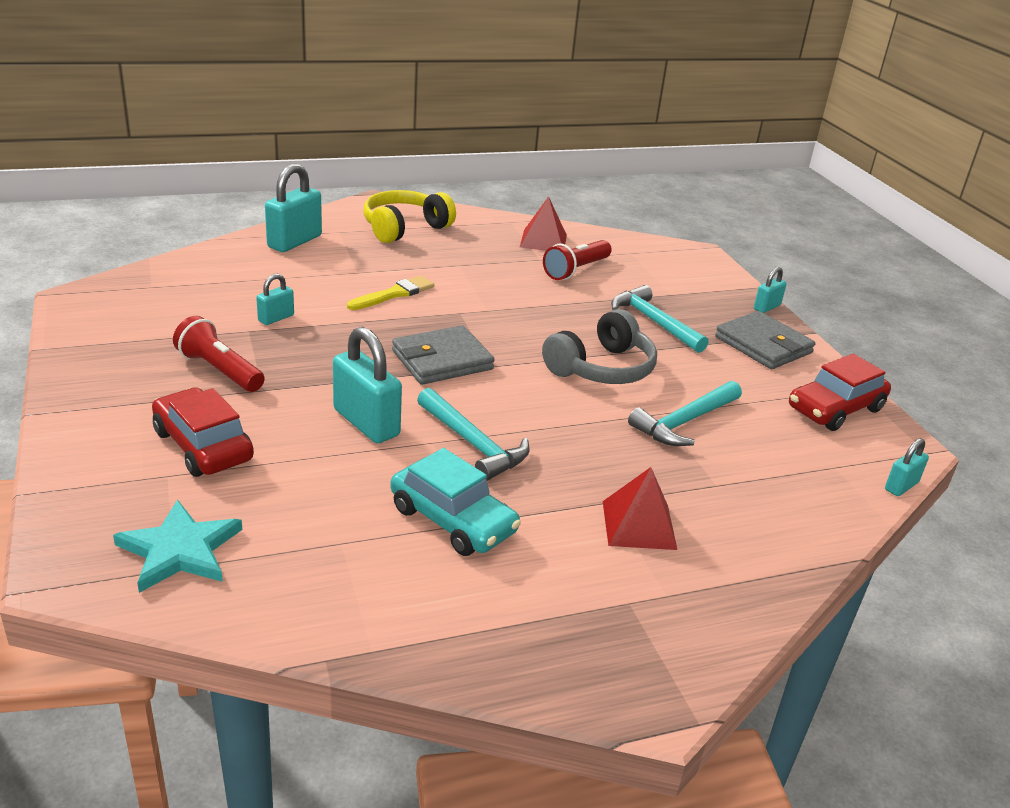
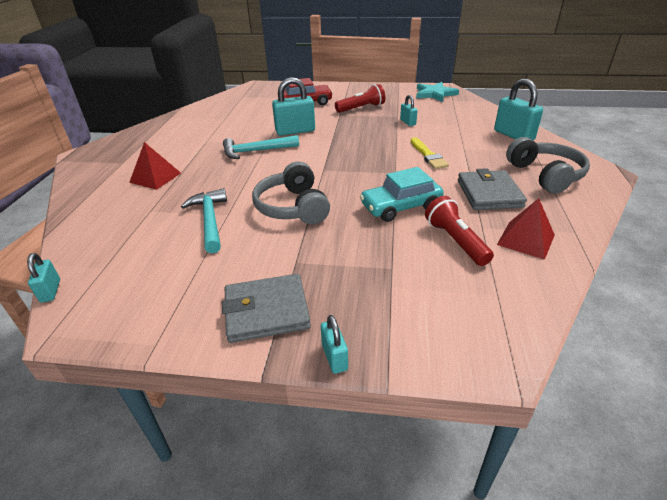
camera: 120 degrees right, 5 degrees up
turquoise star [113,499,242,593] -> turquoise star moved to [416,82,459,102]
yellow headphones [363,190,456,243] -> grey headphones [506,137,590,194]
turquoise car [391,448,521,556] -> turquoise car moved to [360,167,444,222]
grey wallet [392,325,495,385] -> grey wallet moved to [458,168,527,210]
turquoise hammer [611,285,708,353] -> none
red car [789,354,891,431] -> none

